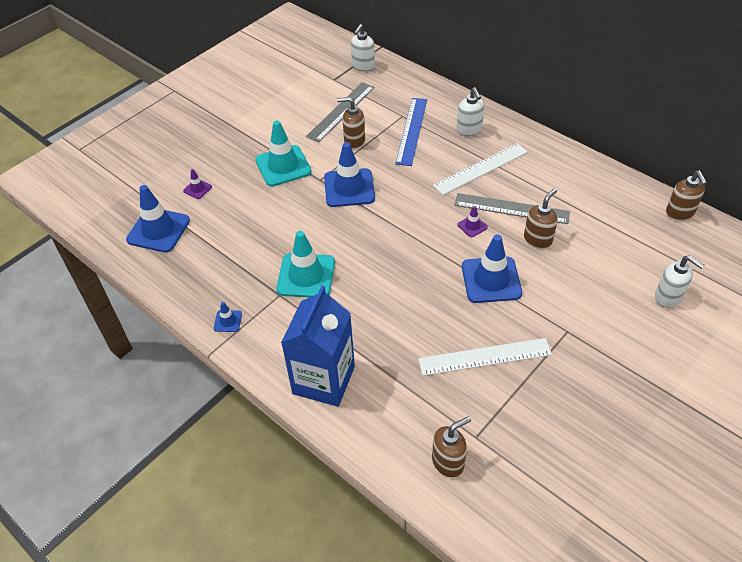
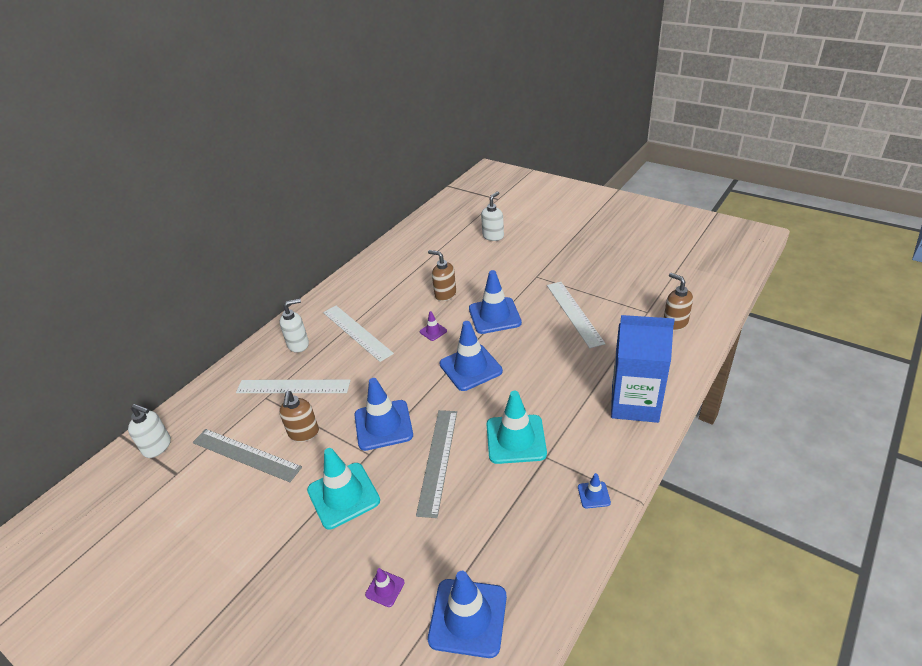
camera: 95 degrees left, 10 degrees down
blue ruler [395,98,427,166] -> white ruler [236,380,351,393]
grey ruler [454,193,570,224] -> grey ruler moved to [416,410,457,518]
brown soap dispenser [666,171,707,221] -> none
none -> blue traffic cone [440,321,503,391]

